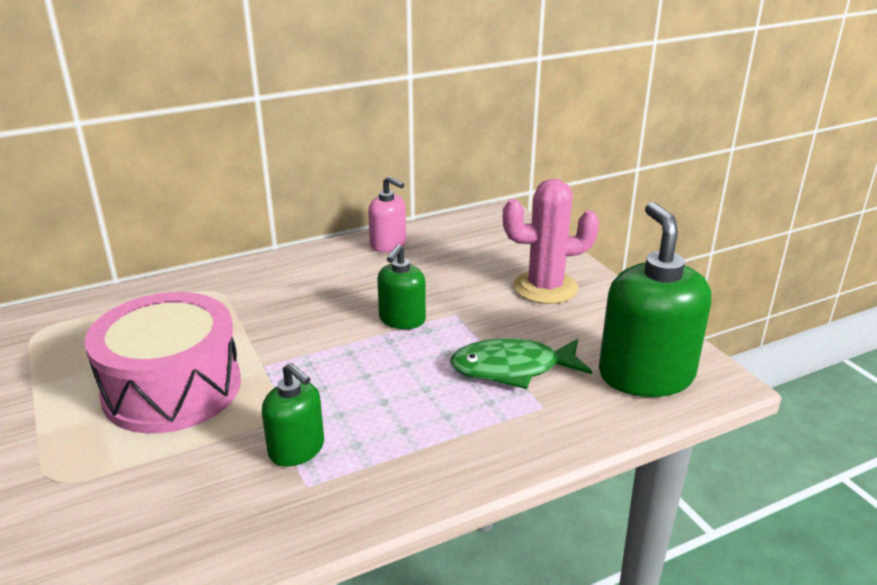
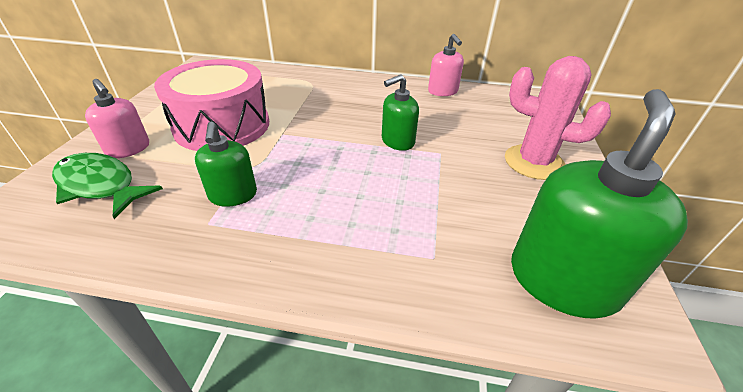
camera: 35 degrees right, 10 degrees up
green fish [450,338,592,389] -> green fish moved to [52,153,163,219]
none -> pink soap dispenser [85,79,149,158]

